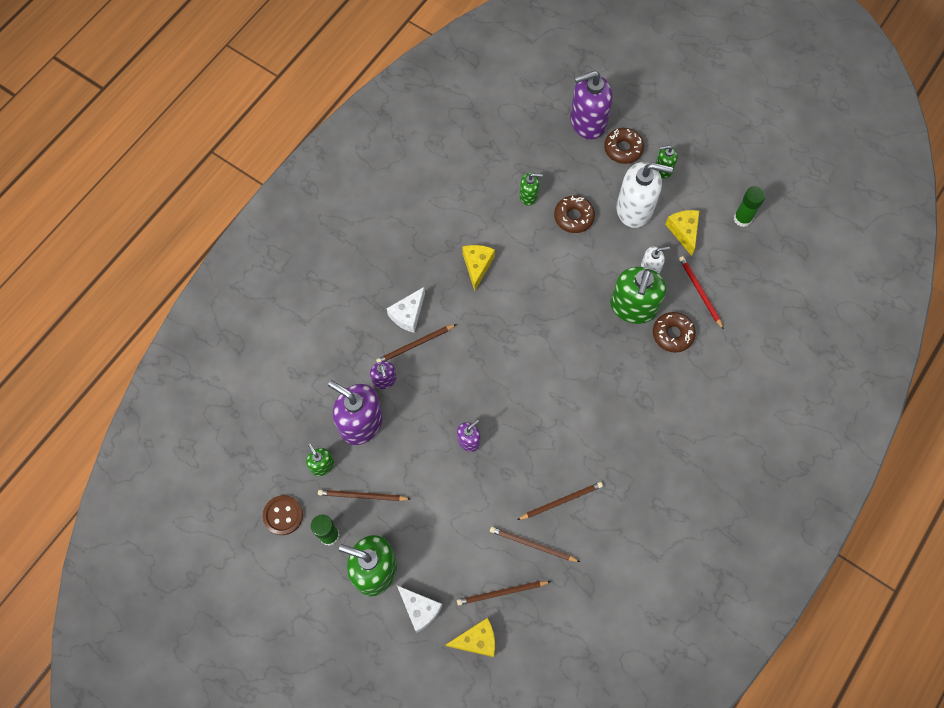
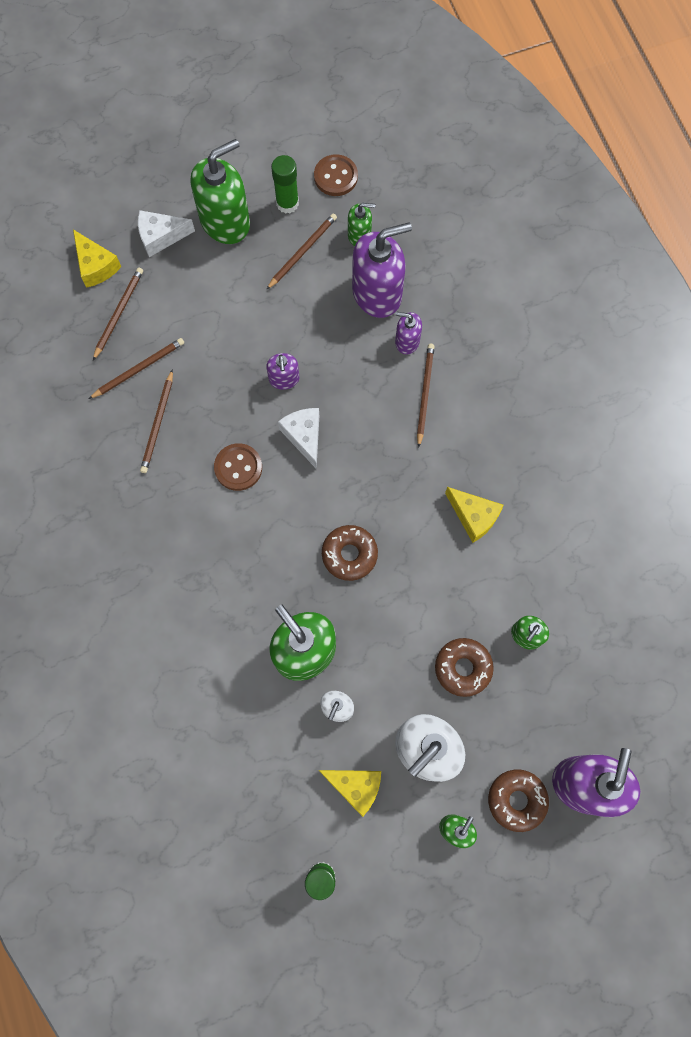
camera: 125 degrees right, 5 degrees up
white cheese [386,287,425,333] -> white cheese moved to [278,408,319,469]
yellow cheese [446,618,495,657] -> yellow cheese turned 60 degrees counterclockwise [73,230,121,288]
brown donut [653,312,696,353] -> brown donut moved to [322,525,378,581]
red pencil [679,256,724,330] -> none
none -> brown button [214,443,262,491]

